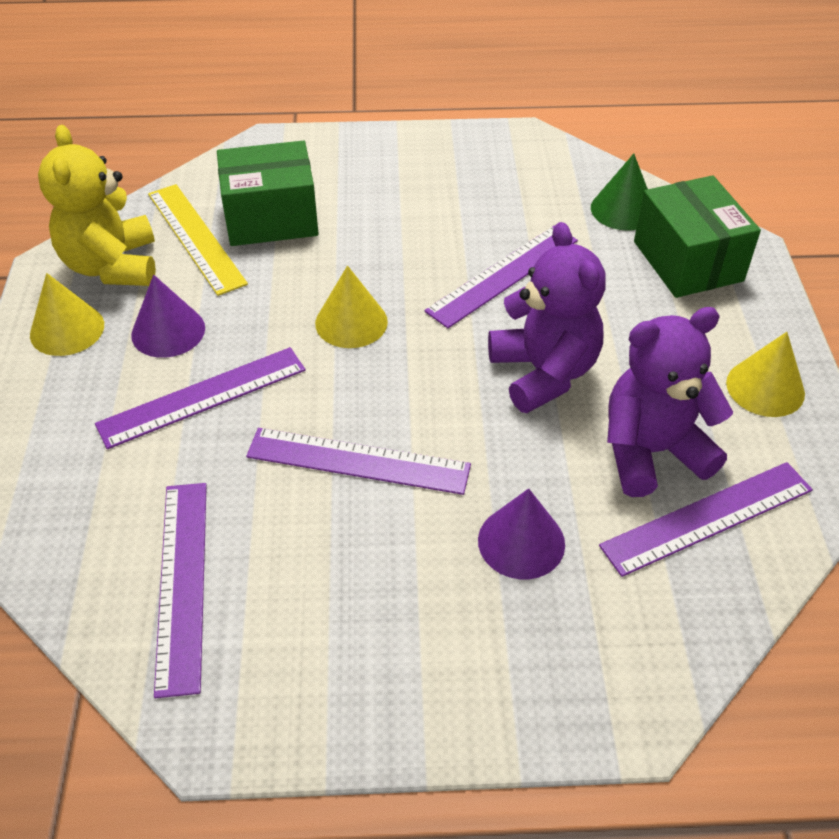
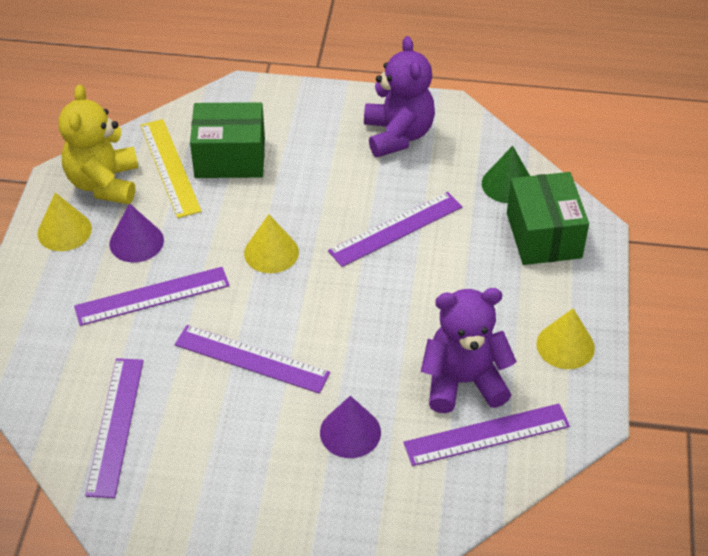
camera: 10 degrees right, 0 degrees up
purple teddy bear [488,222,606,413] -> purple teddy bear moved to [364,36,435,157]

